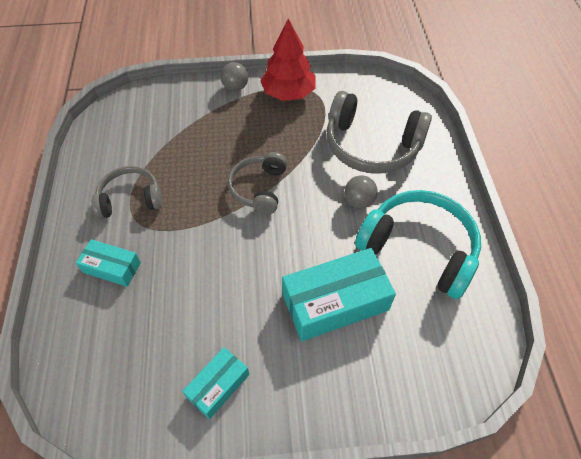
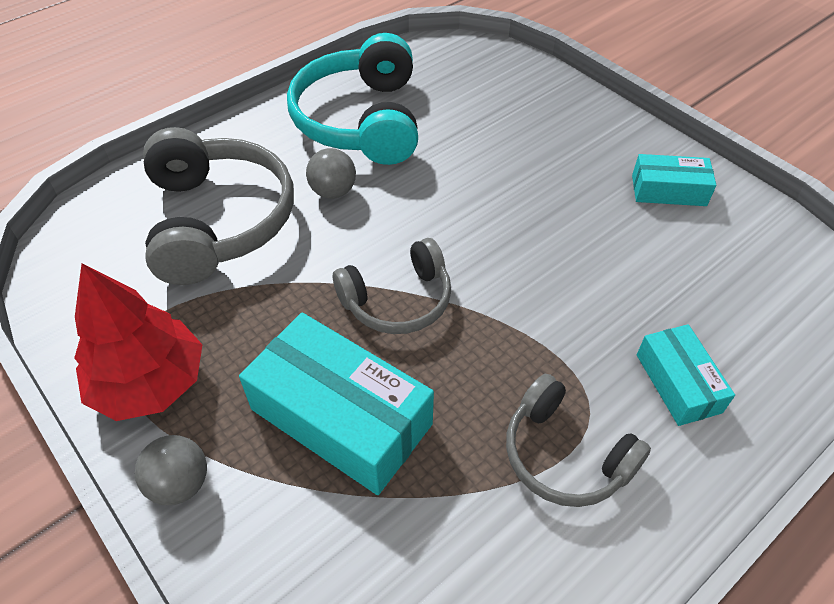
camera: 125 degrees left, 5 degrees down
turquoise box [282,248,396,341] -> turquoise box moved to [239,313,434,495]

